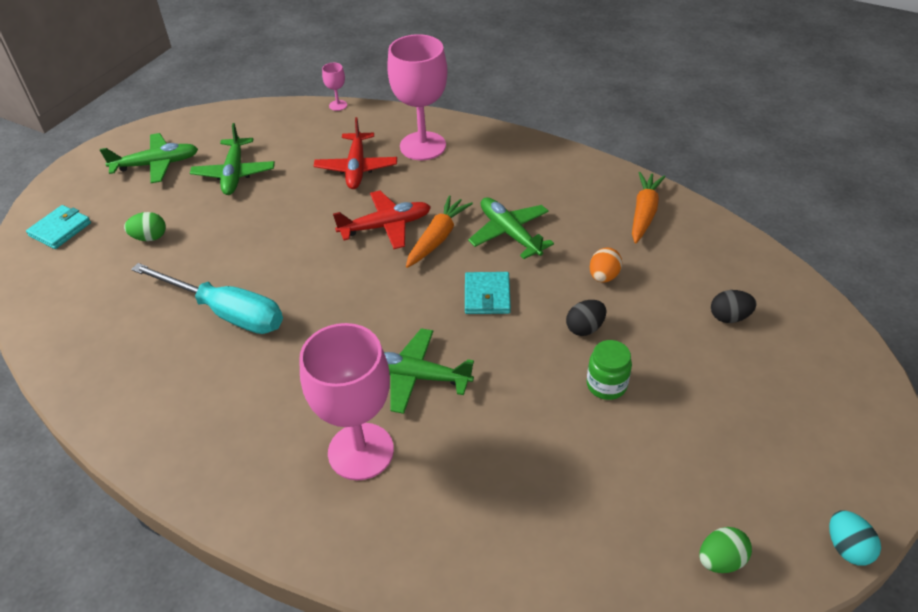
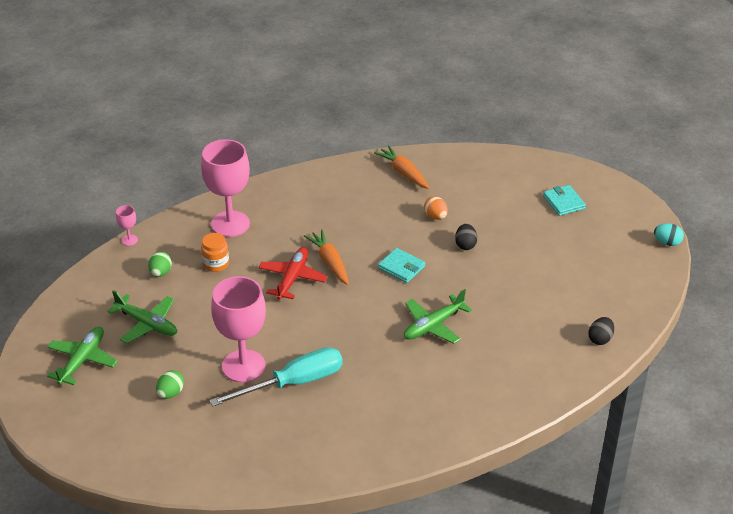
camera: 55 degrees left, 5 degrees down
turquoise wallet [26,205,91,249] -> turquoise wallet moved to [543,185,586,216]
pink goblet [299,323,394,480] -> pink goblet moved to [211,276,266,383]
red plane [314,117,397,189] -> orange jar [201,233,229,272]
green plane [468,197,554,259] -> none
green jar [587,340,632,400] -> none
green egg [699,527,752,573] -> green egg moved to [148,251,172,277]
black egg [711,290,757,323] -> black egg moved to [588,317,614,345]

